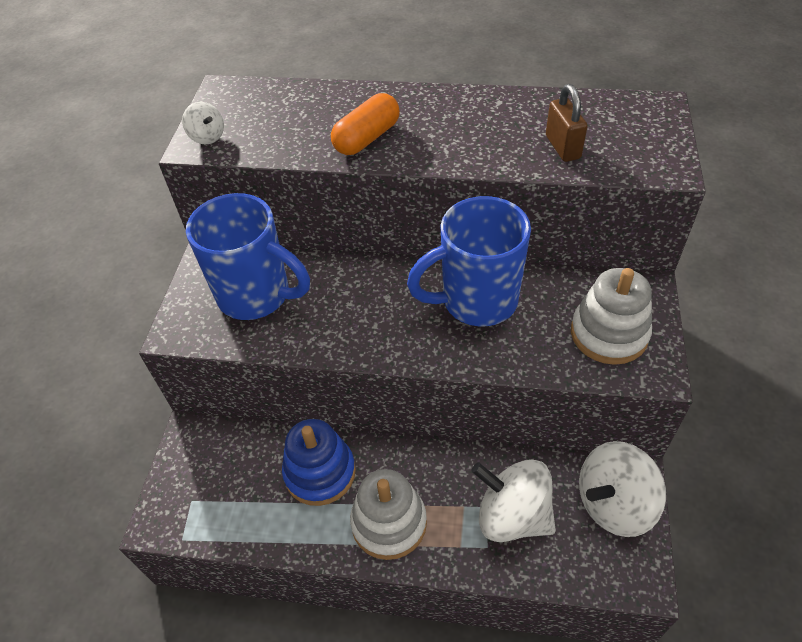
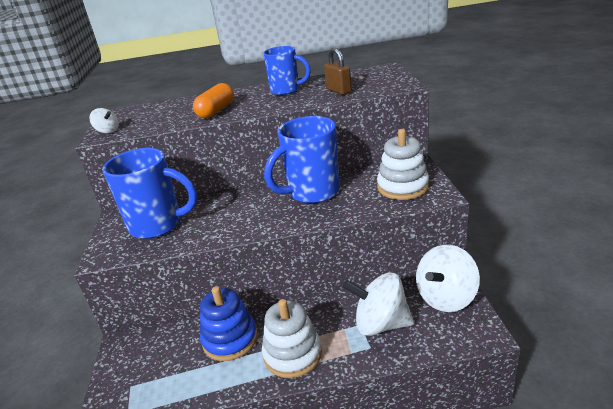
camera: 15 degrees left, 20 degrees down
none -> blue mug [263,46,311,95]

